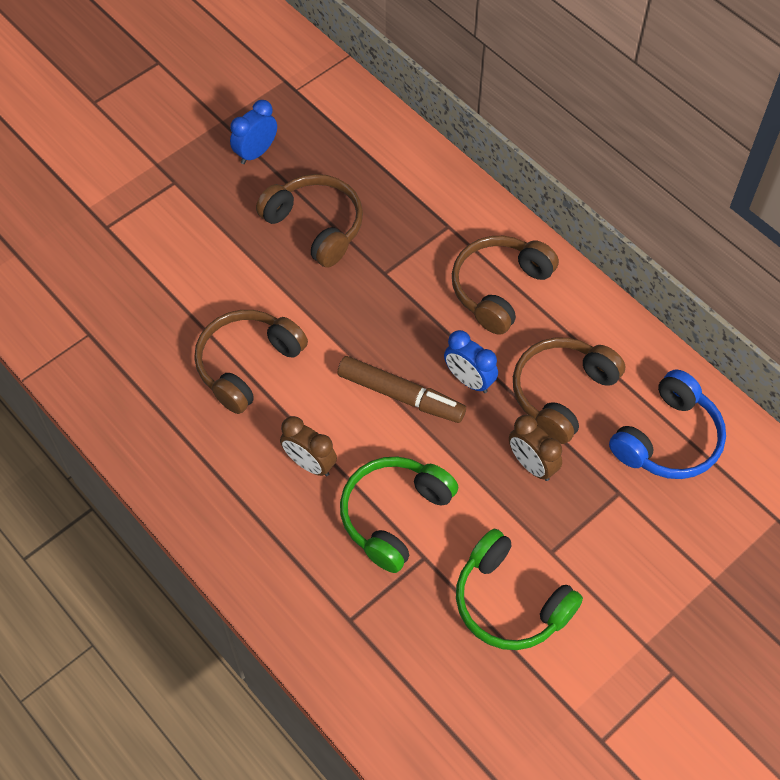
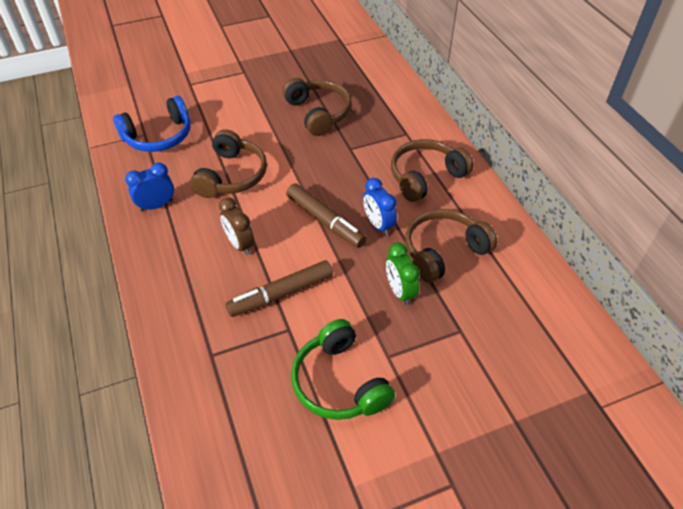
camera: 20 degrees right, 10 degrees down
brown headphones [194,310,308,414] -> brown headphones turned 135 degrees clockwise [190,129,267,198]
blue clock [230,100,277,164] -> blue clock moved to [125,163,174,212]
green headphones [340,456,458,573] -> brown marker [225,260,333,317]
brown clock [509,415,562,481] -> green clock [386,243,420,305]
blue headphones [609,369,726,479] -> blue headphones moved to [113,96,191,152]

